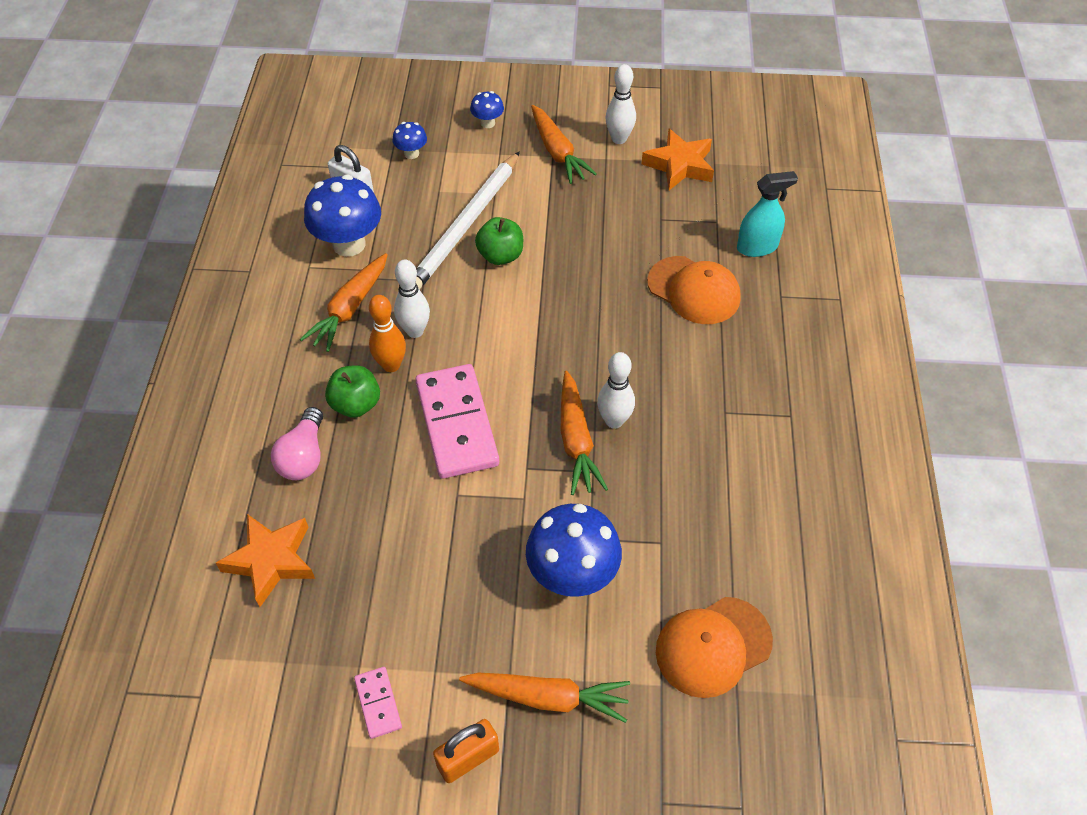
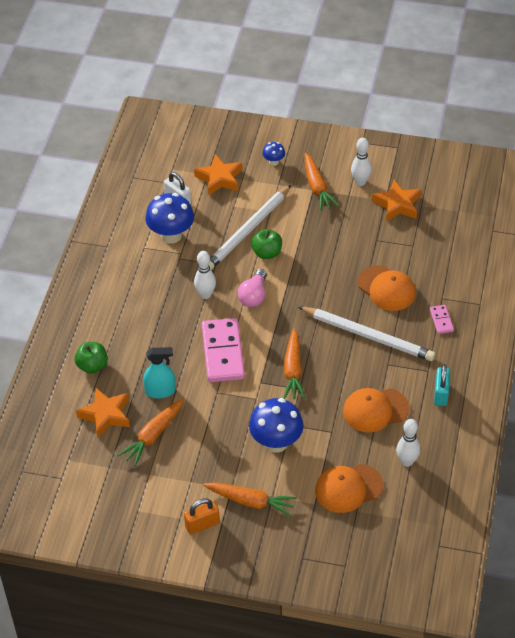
camera: 10 degrees right, 5 degrees down
pink light bulb [271,407,323,480] -> pink light bulb moved to [238,269,267,307]
orange carrot [300,253,388,352] -> orange carrot moved to [118,399,183,466]
green apple [325,366,380,418] -> green apple moved to [75,342,108,374]
pink domino [354,667,402,739] -> pink domino moved to [430,305,454,334]
orange bowling pin [369,295,406,372] -> none
blue mushroom [393,122,427,159] -> orange star [194,154,242,196]
white bowling pin [597,352,635,429] -> white bowling pin moved to [396,419,420,467]
turquoise spray bottle [737,171,798,257] -> turquoise spray bottle moved to [143,347,175,399]
none -> white pencil [298,307,435,361]
none -> orange cap [343,388,410,432]
none -> turquoise padlock [434,364,450,406]

